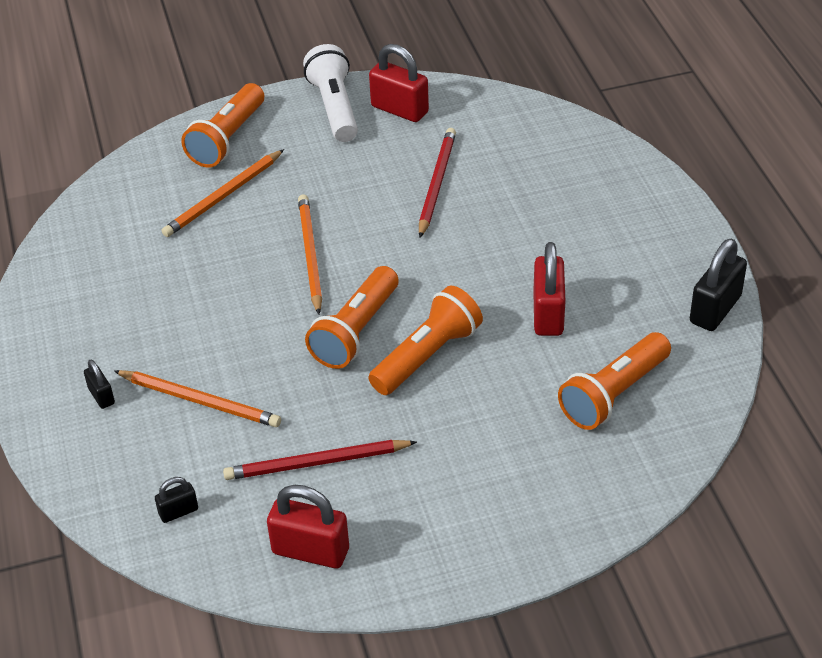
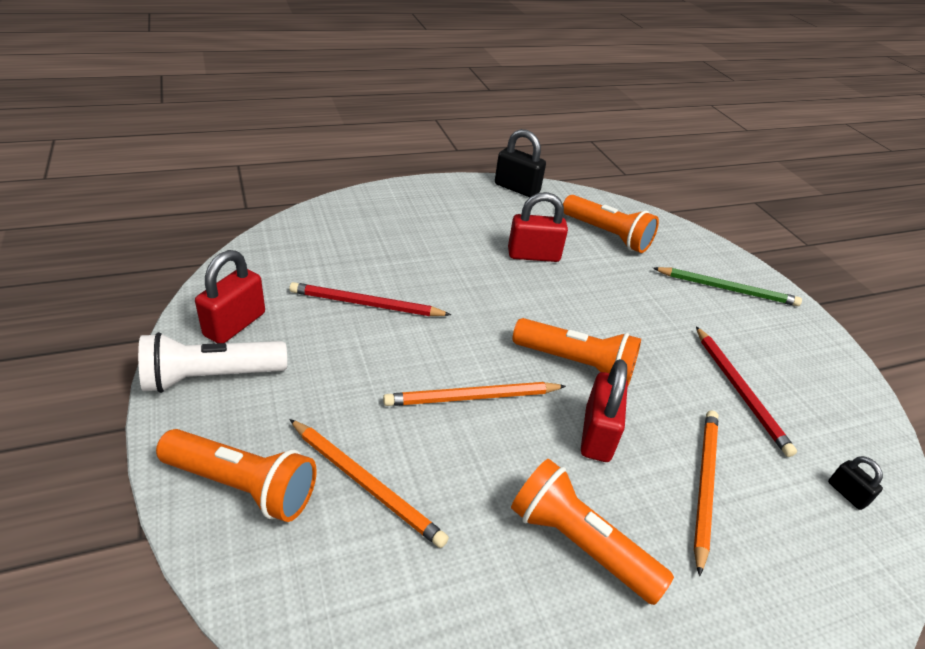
camera: 100 degrees left, 5 degrees down
black padlock [84,359,115,409] -> none
red padlock [267,485,349,568] -> red padlock moved to [581,359,628,462]
orange flashlight [368,286,483,395] -> orange flashlight moved to [511,459,674,605]
none -> green pencil [653,267,802,306]

